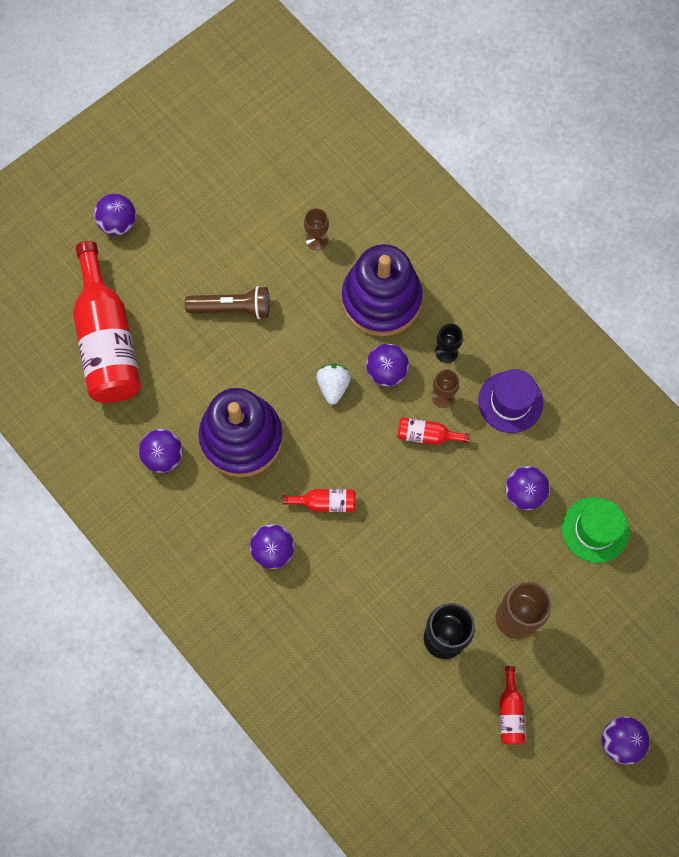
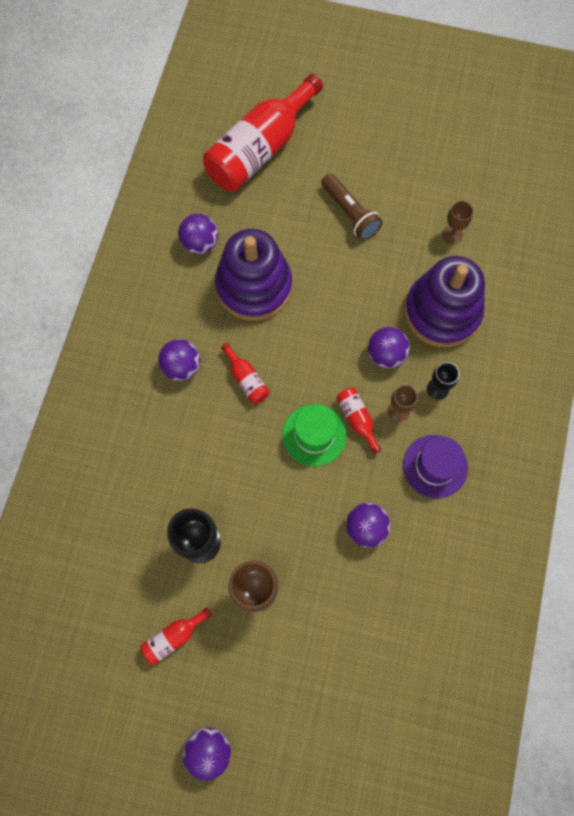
camera: 55 degrees right, 0 degrees up
purple ball [94,194,136,236] -> none
white strawberry [316,364,351,405] -> none
green hat [562,497,629,563] -> green hat moved to [283,404,346,466]

